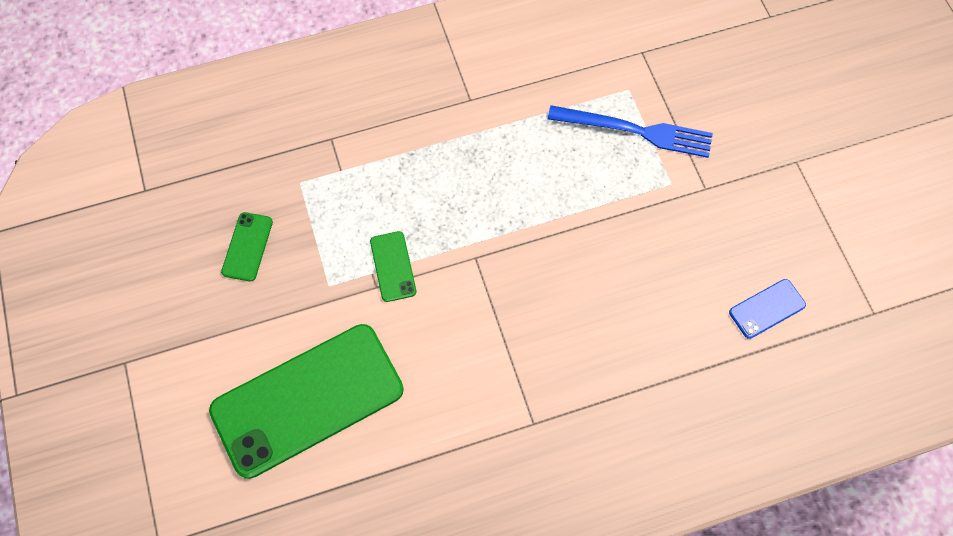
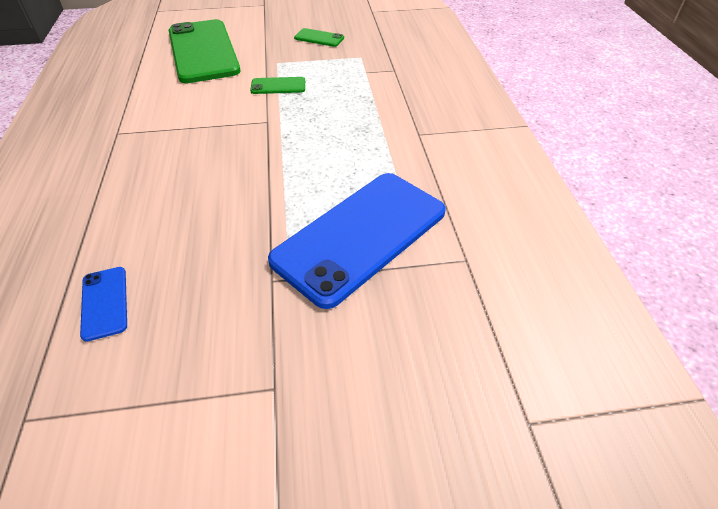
camera: 100 degrees right, 20 degrees down
blue fork [548,105,713,158] -> blue phone [268,173,446,309]

